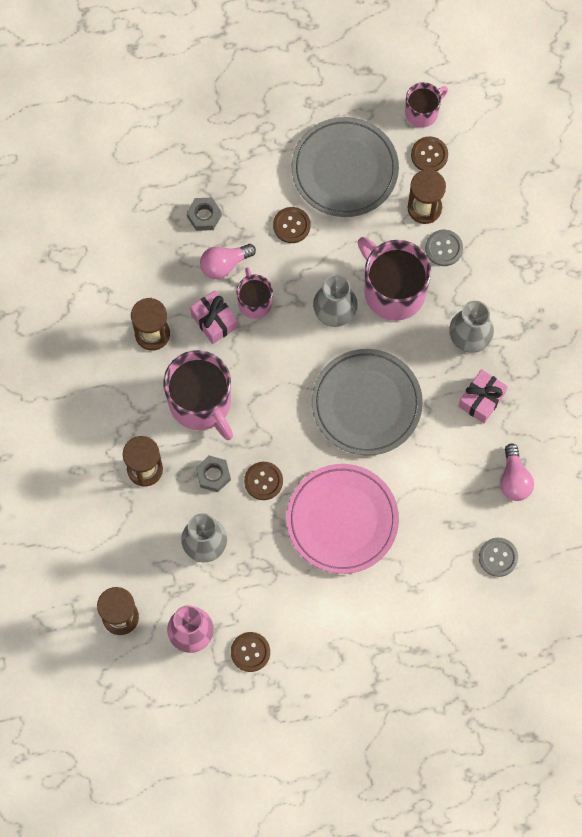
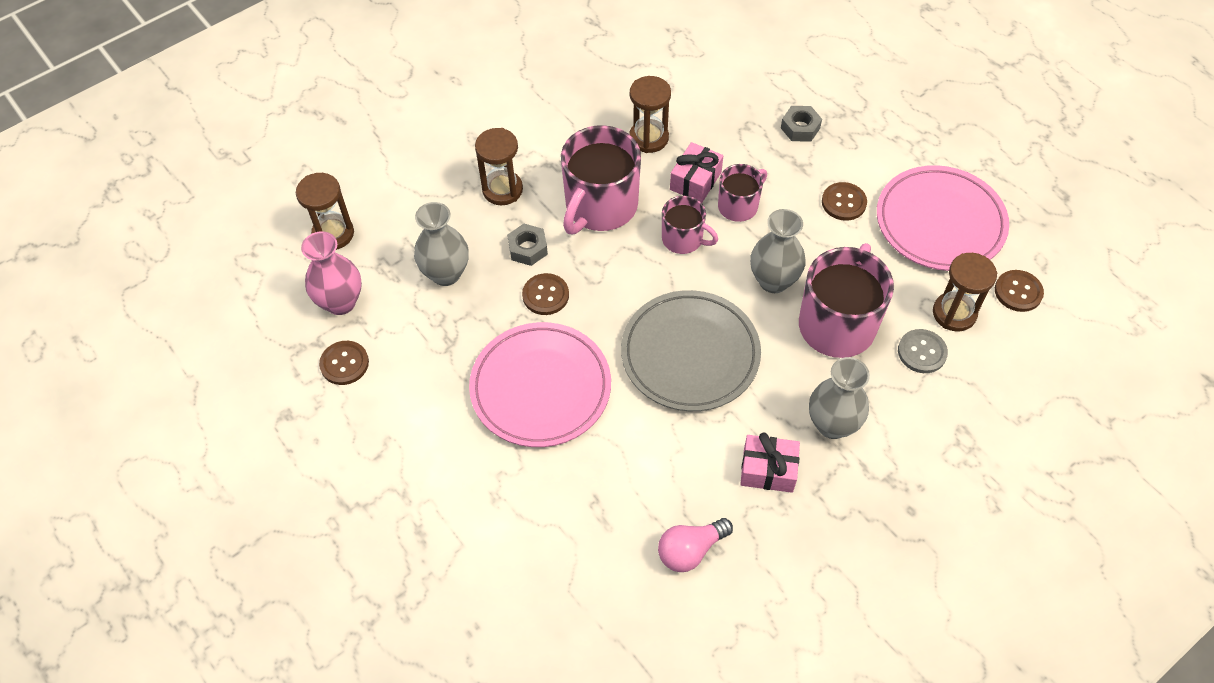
camera: 65 degrees right, 15 degrees down
pink light bulb [200,244,256,279] -> none
grey plate [292,117,399,217] -> pink plate [877,165,1009,271]
pink mug [405,82,448,128] -> pink mug moved to [662,196,718,254]
grey button [479,538,518,577] -> none

